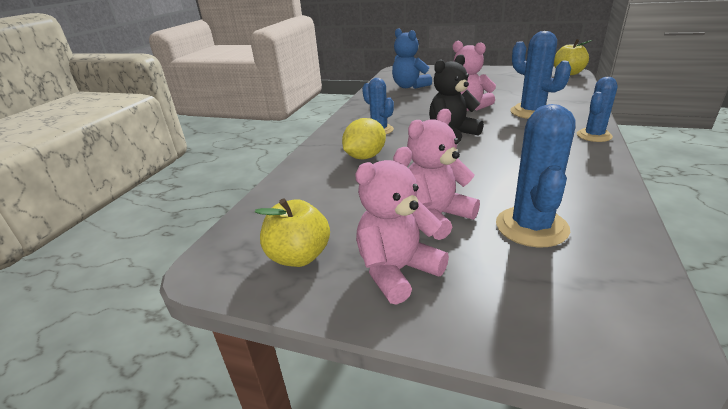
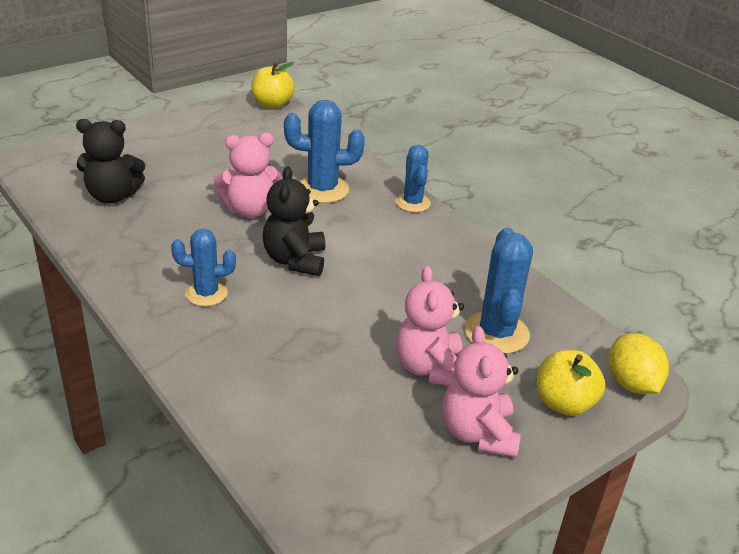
camera: 60 degrees left, 5 degrees up
yellow apple [255,198,330,267] -> yellow apple moved to [537,350,605,416]
yellow lemon [342,118,386,159] -> yellow lemon moved to [609,333,669,394]
blue teddy bear [392,28,432,89] -> black teddy bear [76,119,145,203]
blue cactus [496,104,576,247] -> blue cactus turned 45 degrees clockwise [465,228,533,354]

